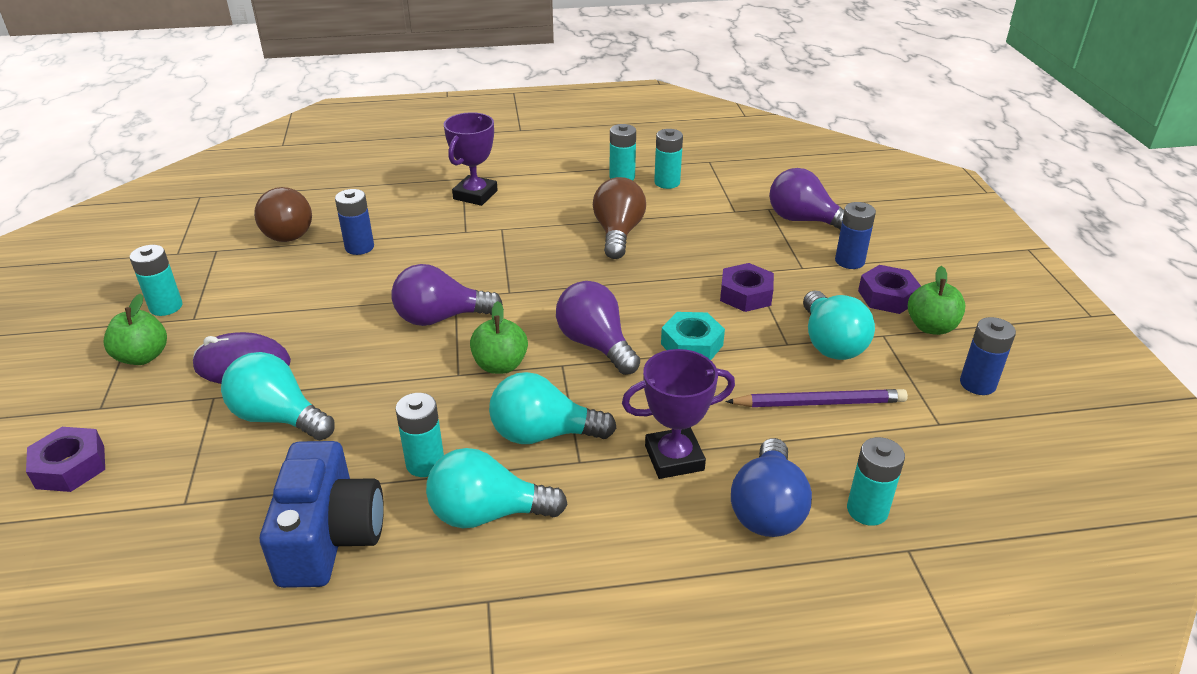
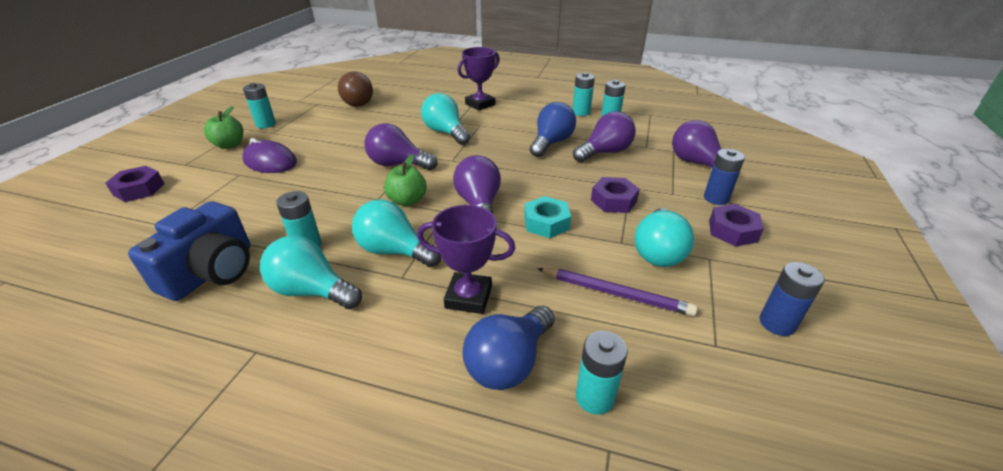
camera: 25 degrees right, 0 degrees up
turquoise light bulb [221,352,335,440] -> turquoise light bulb moved to [421,93,470,145]
blue battery [335,189,374,255] -> none
brown light bulb [593,177,646,259] -> blue light bulb [530,102,576,157]
green apple [908,266,965,335] -> none
none -> purple light bulb [573,111,636,162]

